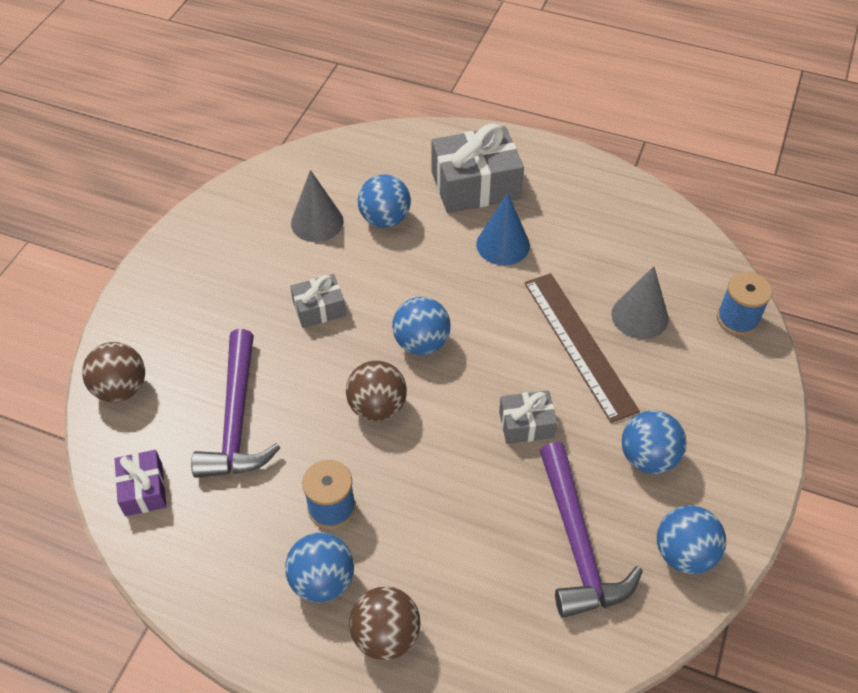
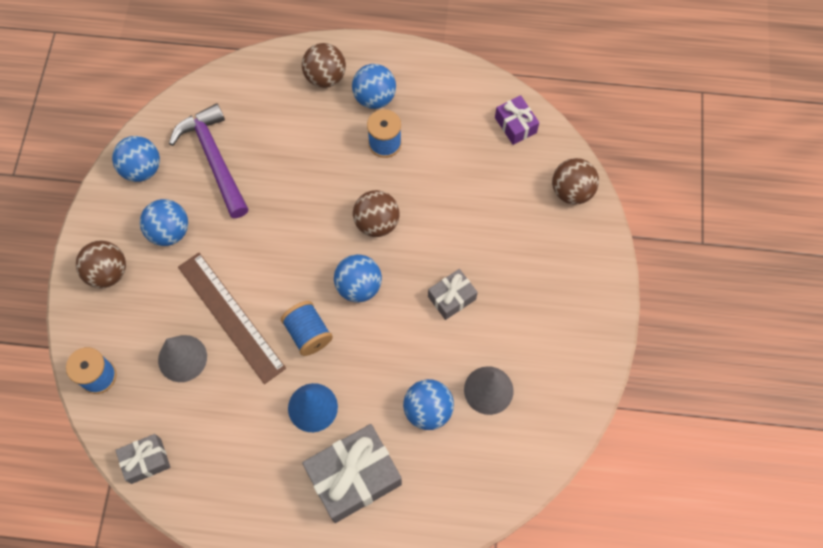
camera: 165 degrees right, 15 degrees up
purple hammer [191,329,280,478] -> none
grey gift [499,390,557,444] -> grey gift moved to [116,434,170,484]
none -> brown ball [76,240,126,288]
none -> blue spool [281,301,333,356]

